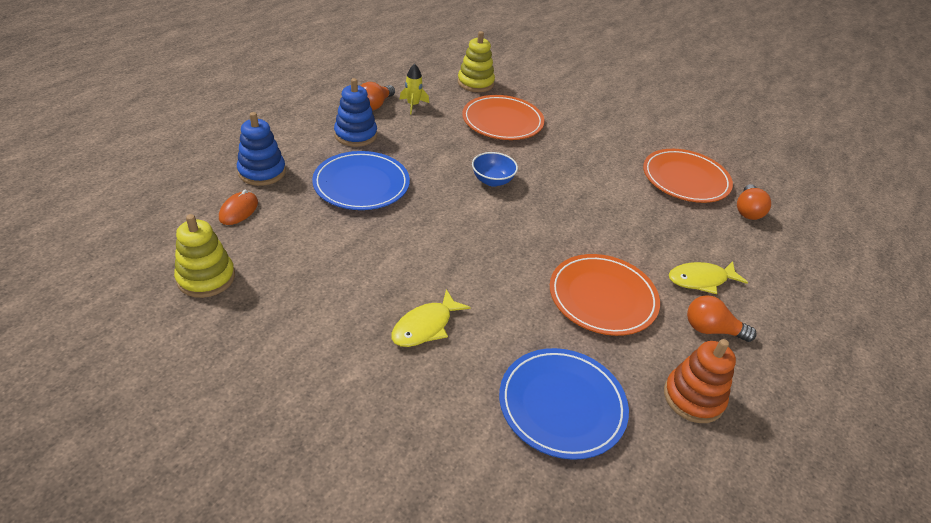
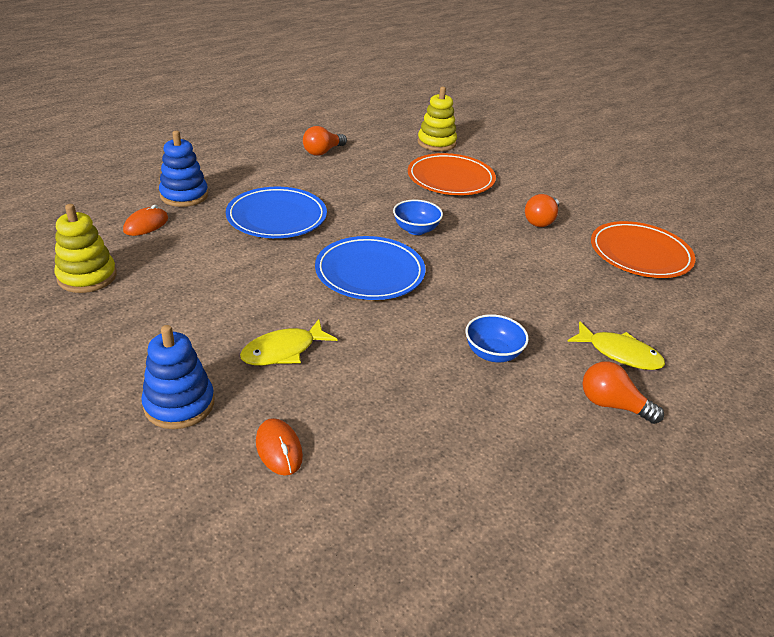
camera: 15 degrees right, 5 degrees down
blue stacking toy [334,78,377,147] -> blue stacking toy moved to [141,325,214,429]
yellow rocket [399,64,429,114] -> none
blue plate [499,348,629,460] -> blue plate moved to [315,236,426,300]
orange plate [550,254,660,336] -> blue bowl [465,314,529,362]
orange stacking toy [664,339,736,423] -> none
yellow fish [669,261,748,294] -> yellow fish turned 150 degrees counterclockwise [567,321,665,370]
orange light bulb [737,184,771,220] -> orange light bulb moved to [525,194,559,227]
none -> orange mouse [256,418,303,476]

